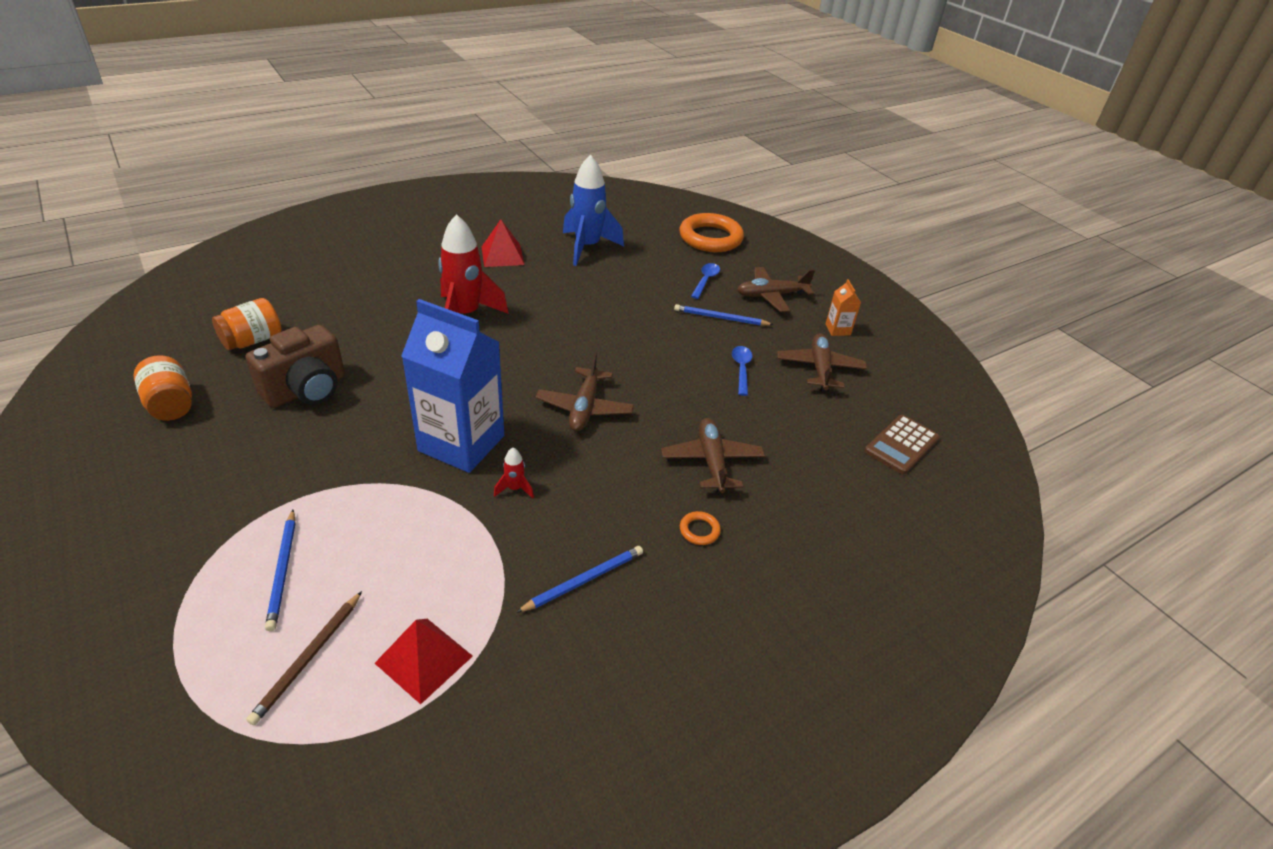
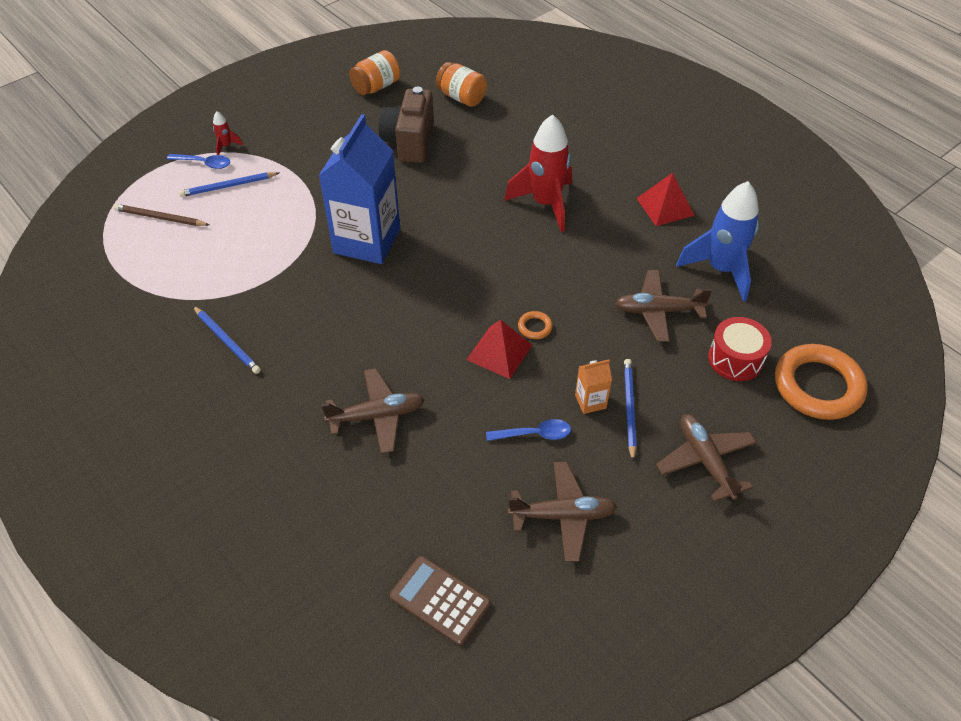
camera: 85 degrees right, 10 degrees up
brown camera [246,325,345,408] -> brown camera turned 60 degrees clockwise [378,87,434,163]
red pyramid [375,619,473,704] -> red pyramid moved to [466,320,532,379]
red rocket [494,448,534,499] -> red rocket moved to [213,112,243,155]
brown plane [536,352,634,431] -> brown plane moved to [615,270,712,342]
orange ring [680,511,721,545] -> orange ring moved to [518,311,553,339]
blue spoon [691,263,720,299] -> blue spoon moved to [167,154,230,169]
orange carton [826,279,861,336] -> orange carton moved to [575,360,612,414]
none -> red drum [708,317,772,381]

